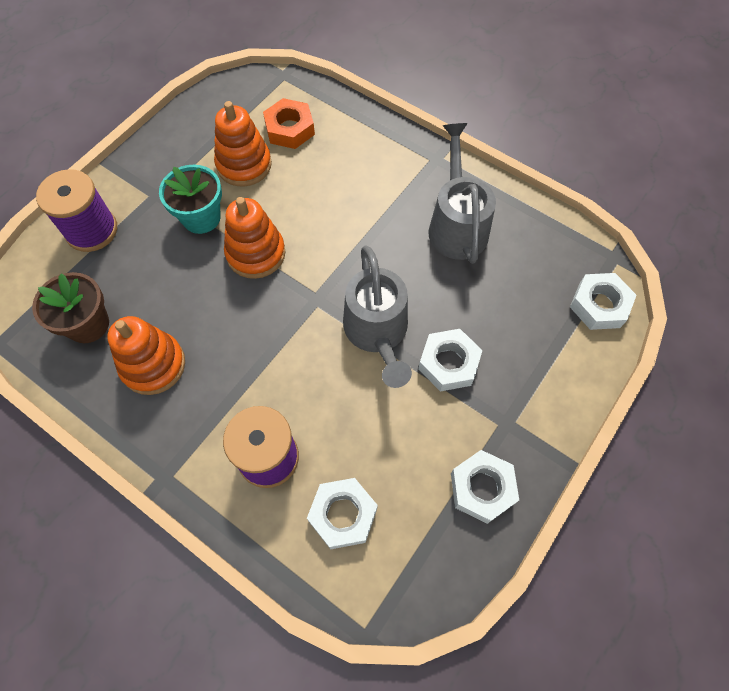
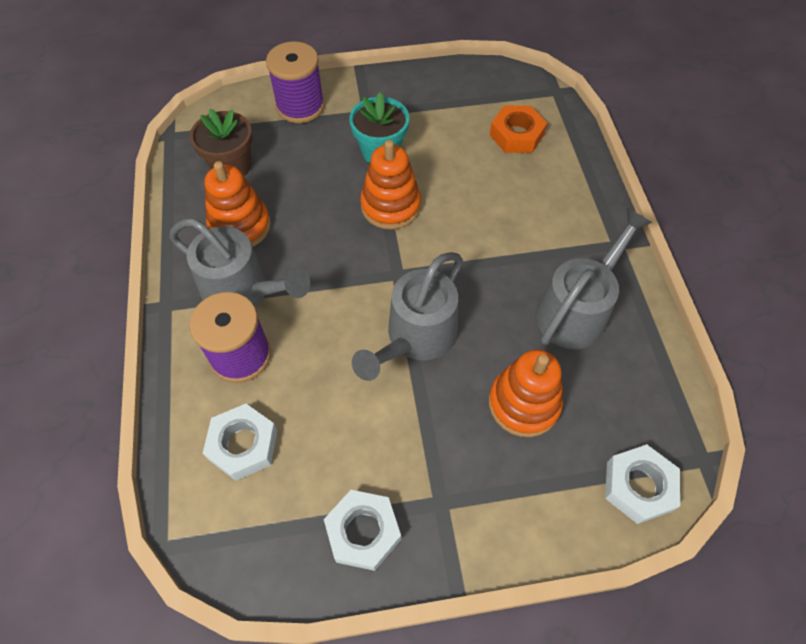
camera: 45 degrees right, 5 degrees down
orange stacking toy [214,101,272,187] -> orange stacking toy moved to [489,350,563,437]
white nut [418,329,483,392] -> none
none -> grey watering can [169,218,310,307]

